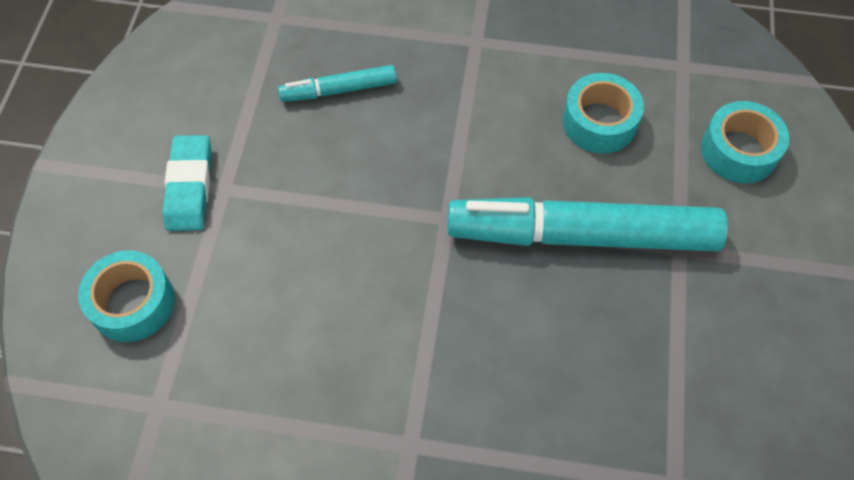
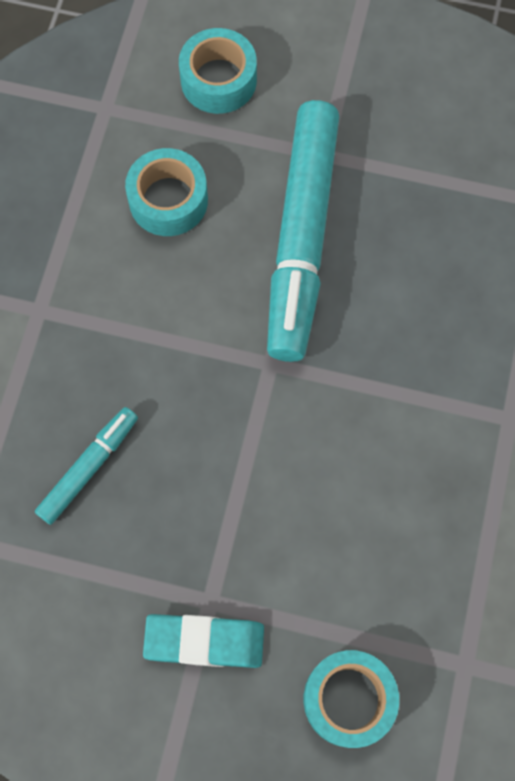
camera: 85 degrees left, 10 degrees up
turquoise marker [278,65,397,102] -> turquoise marker turned 135 degrees counterclockwise [35,407,138,525]

